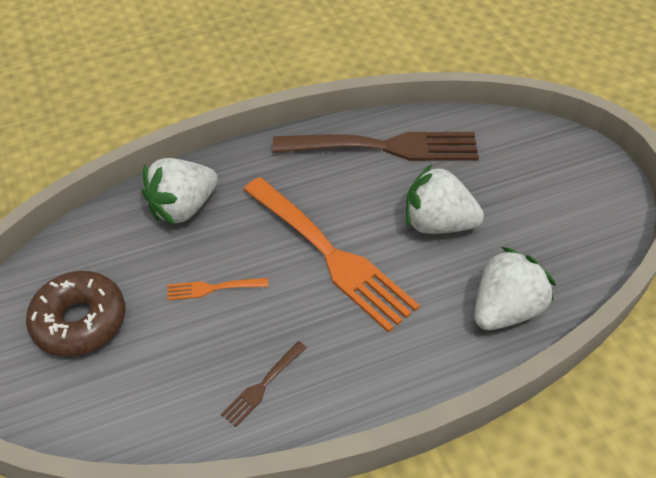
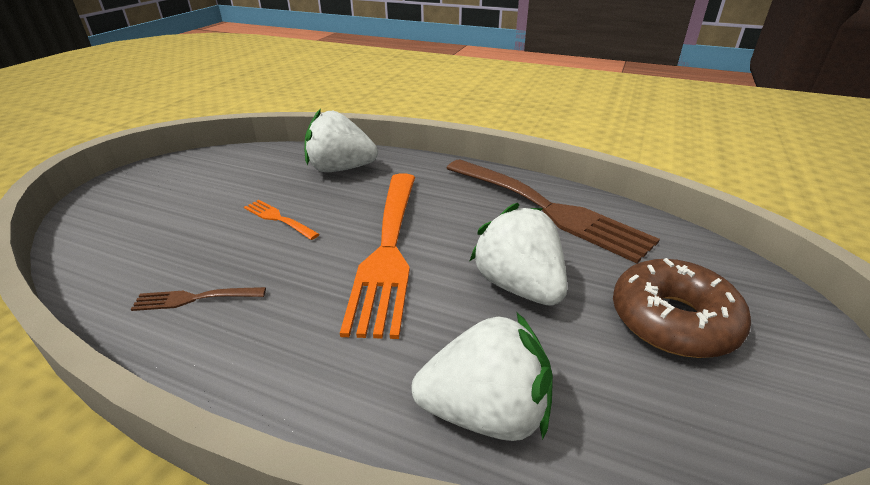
camera: 45 degrees right, 15 degrees down
brown donut [26,271,125,357] -> brown donut moved to [613,258,751,358]

